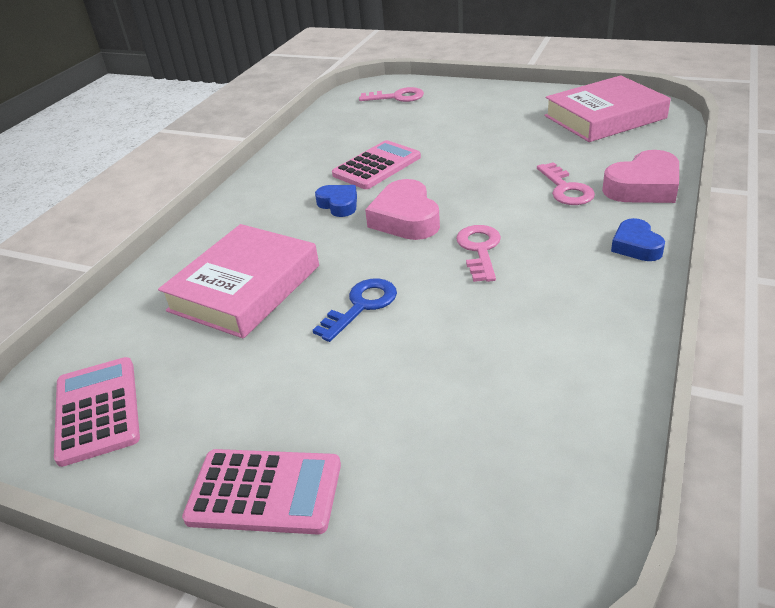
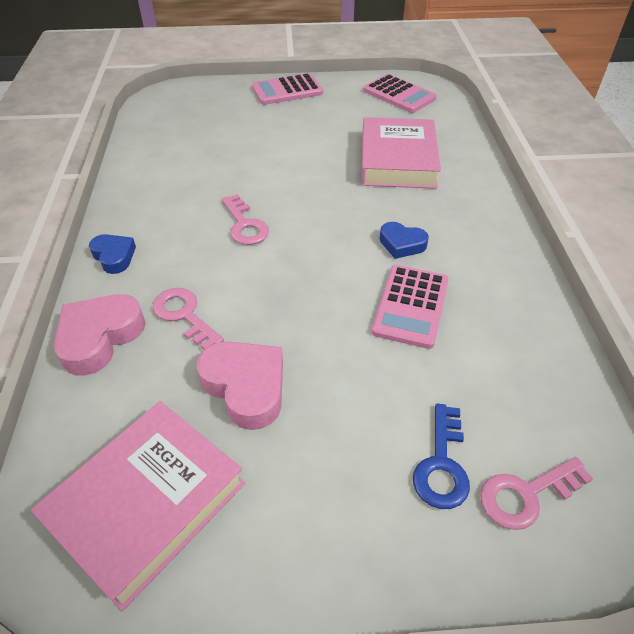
camera: 150 degrees right, 10 degrees up
blue key [313,278,397,342] -> blue key moved to [413,404,470,509]
pink heart [365,179,440,240] -> pink heart moved to [197,341,283,430]

